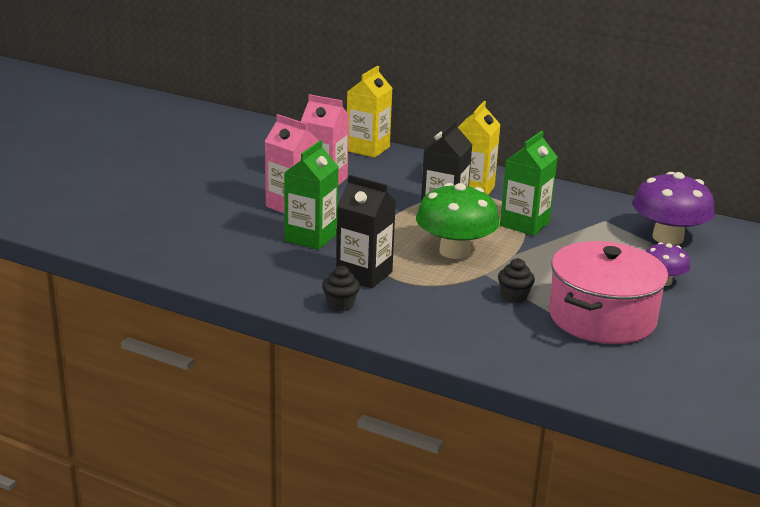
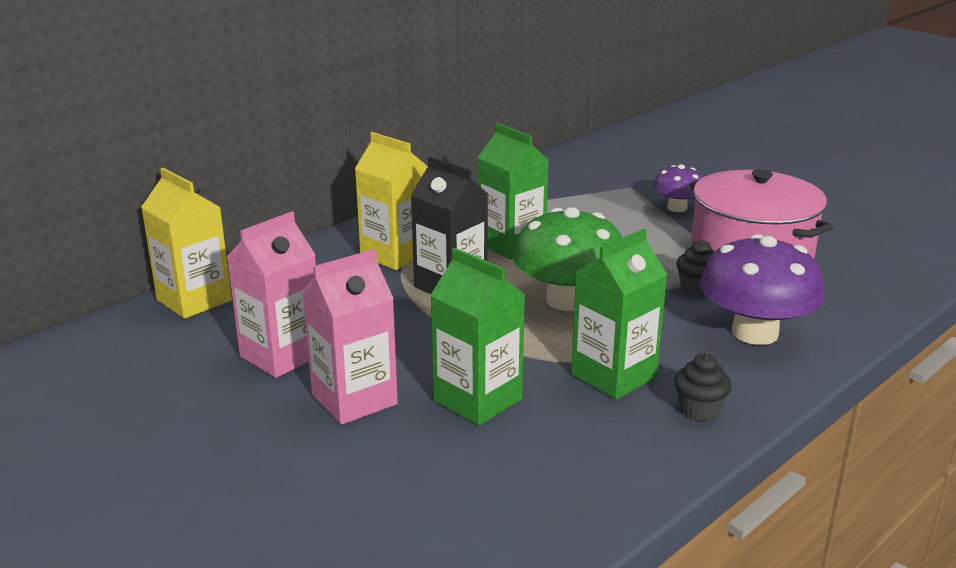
camera: 70 degrees left, 0 degrees up
black carton [336,175,396,289] -> green carton [571,229,667,400]
purple mushroom [633,172,715,245] -> purple mushroom moved to [700,234,824,345]

